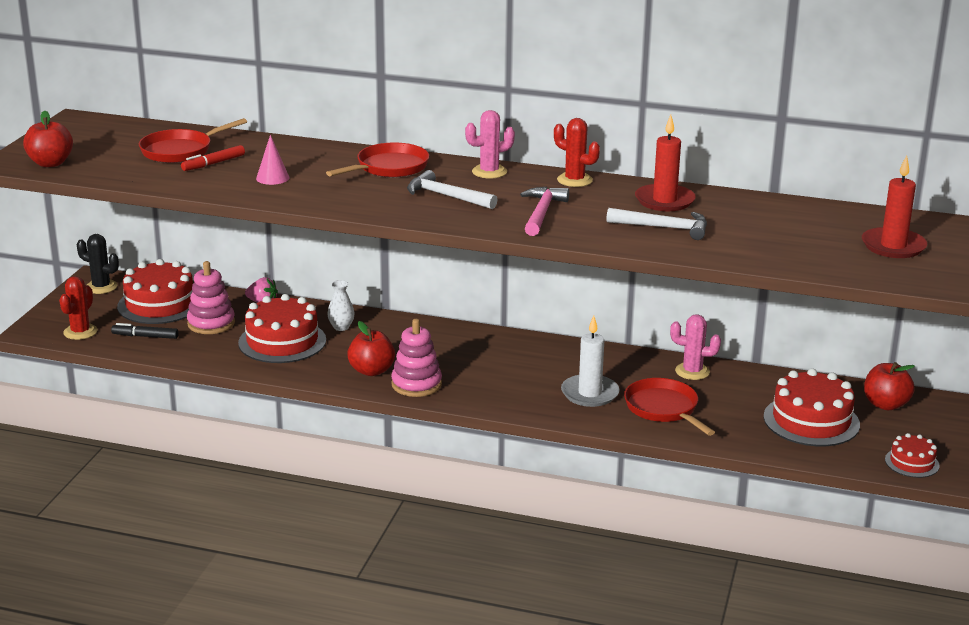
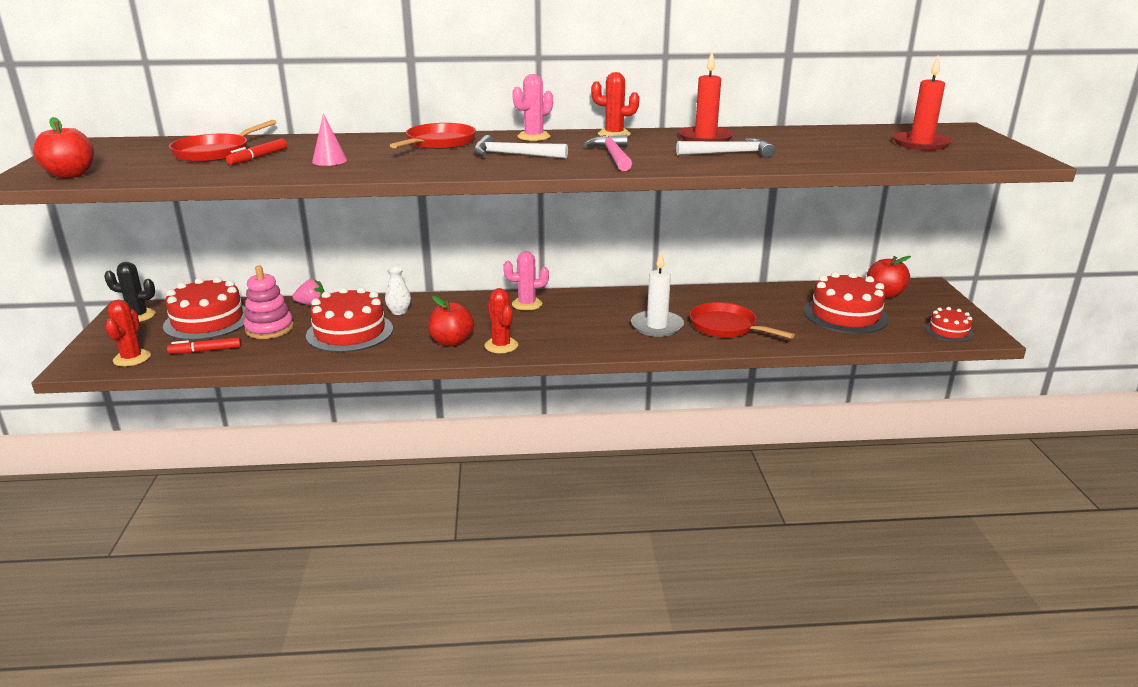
camera: 20 degrees left, 0 degrees up
black marker [111,323,179,339] -> red marker [167,337,241,354]
pink stacking toy [391,319,442,397] -> red cactus [485,288,518,353]
pink cactus [670,314,721,380] -> pink cactus moved to [503,251,549,311]

